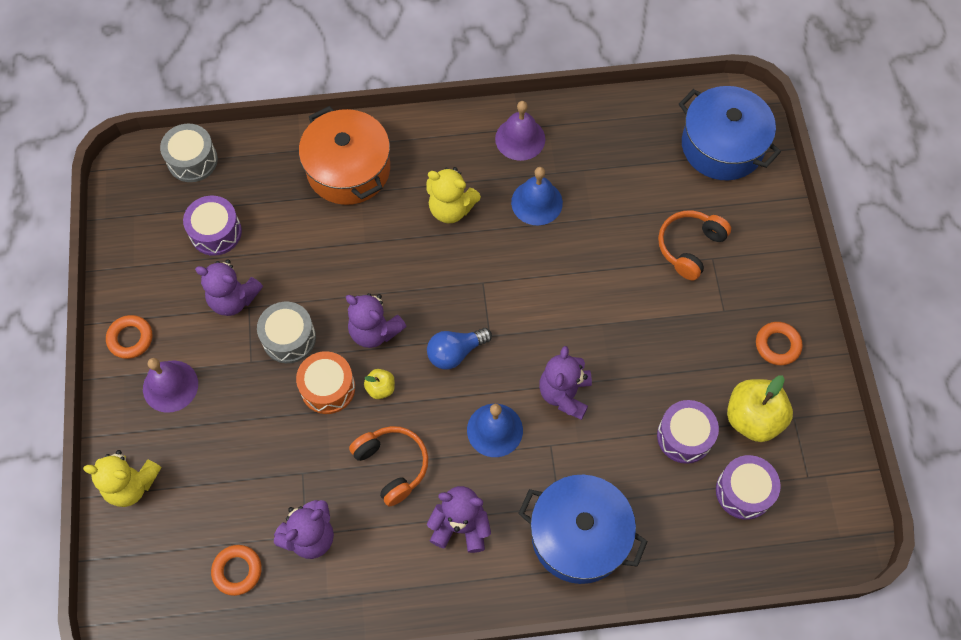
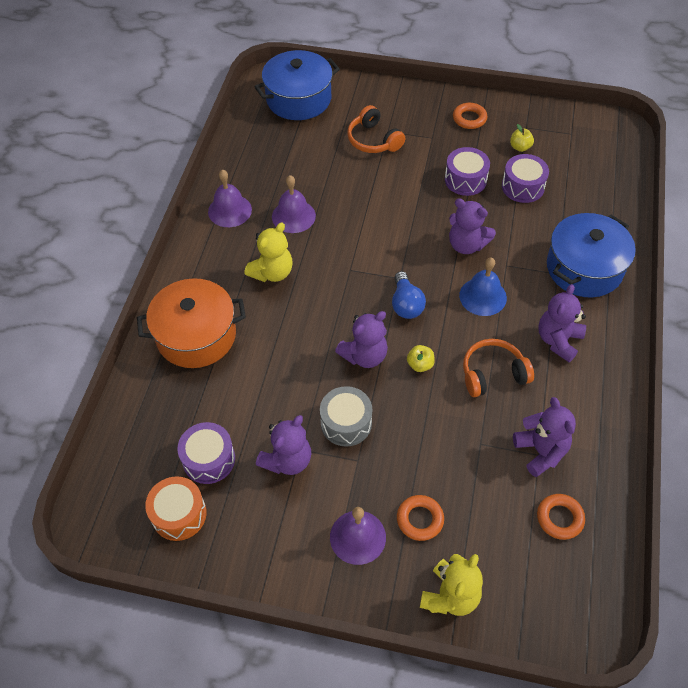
camera: 70 degrees left, 10 degrees down
orange ring [106,315,152,359] -> orange ring moved to [397,495,444,541]
grey drum [160,124,218,182] -> none
orange drum [296,351,355,414] -> orange drum moved to [145,476,207,541]
blue bell [511,167,563,225] -> purple bell [272,175,316,233]
purple drum [716,455,781,520] -> purple drum moved to [445,147,490,196]
yellow apple [727,375,793,442] -> yellow apple [510,124,534,152], size x0.49

